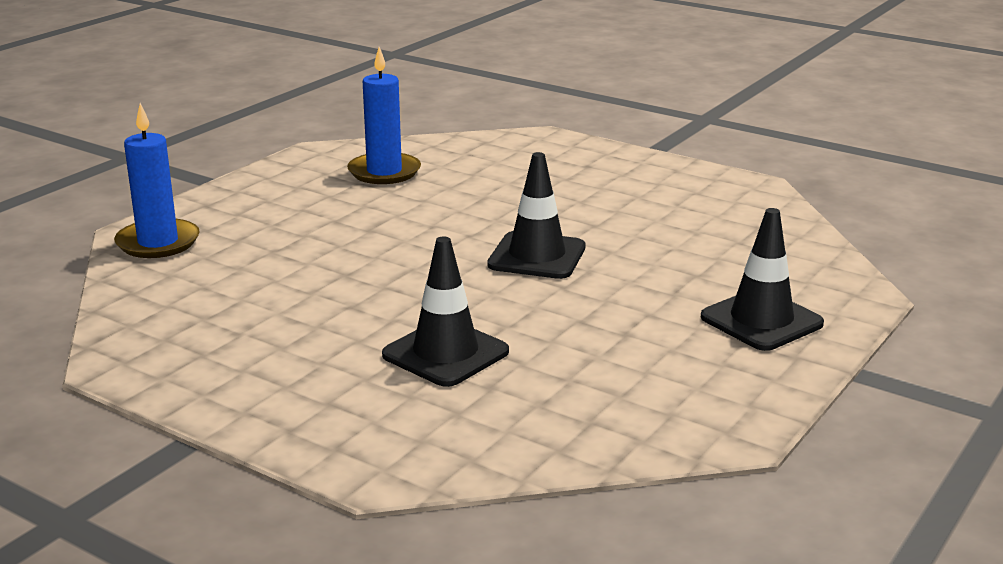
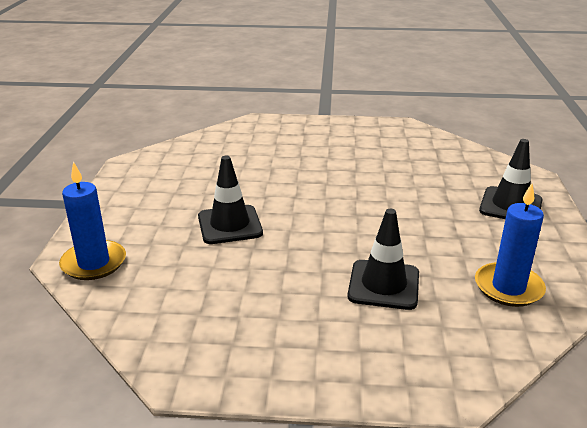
camera: 30 degrees left, 5 degrees up
blue candle [347,47,421,184] -> blue candle moved to [475,183,546,307]
black traffic cone [487,152,586,279] -> black traffic cone moved to [198,156,263,244]

